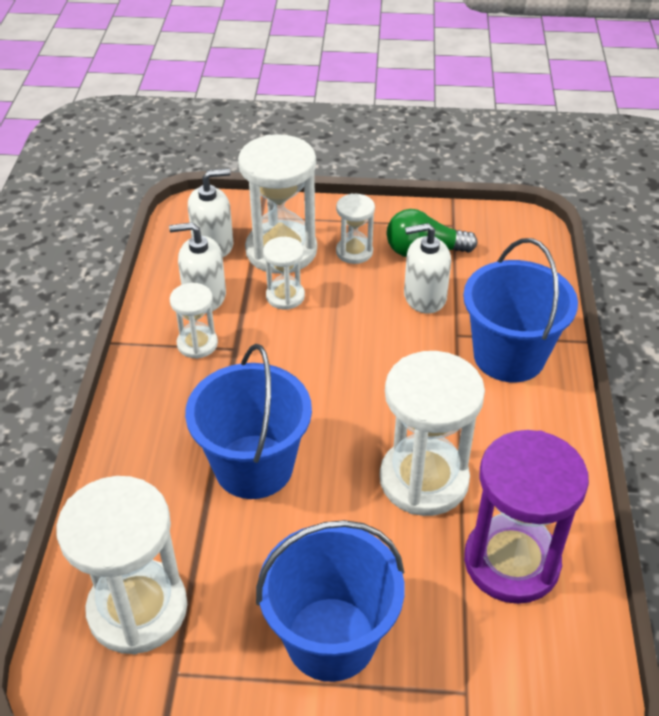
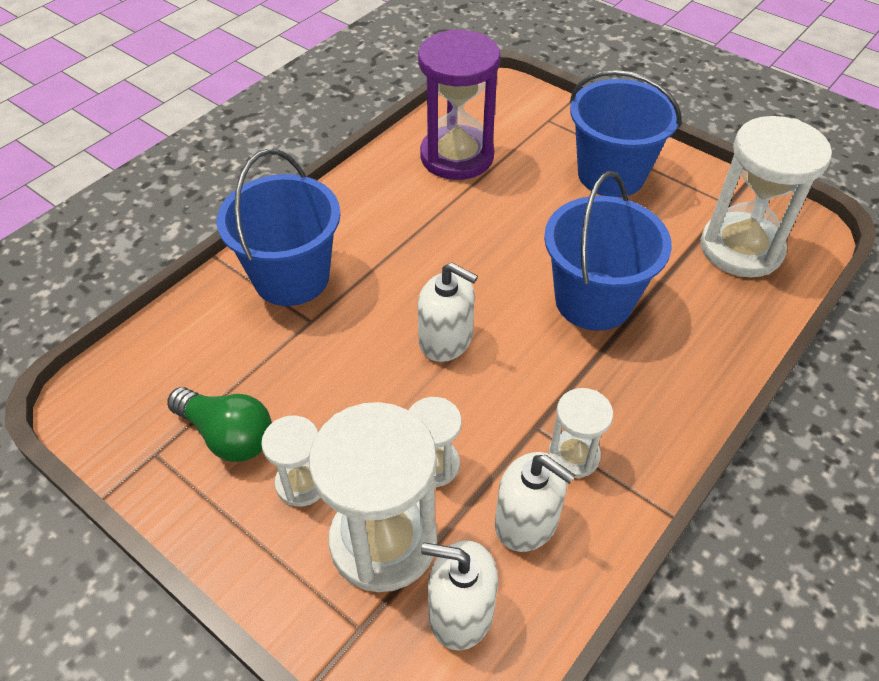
camera: 145 degrees left, 5 degrees up
white hourglass [380,351,485,516] -> none
white soap dispenser [404,223,451,314] -> white soap dispenser moved to [418,262,478,362]

